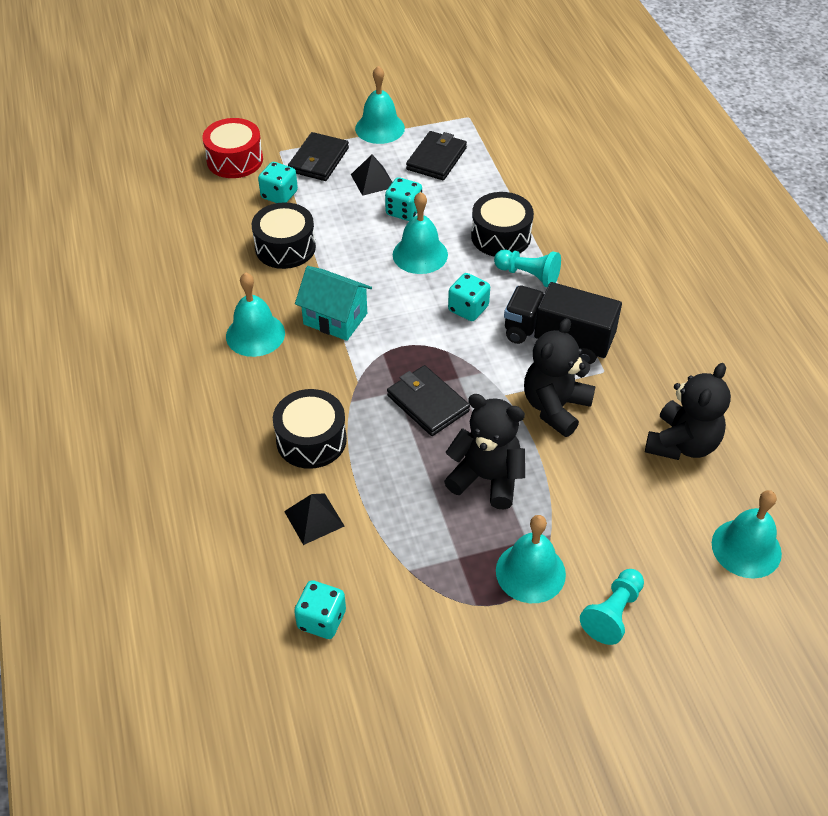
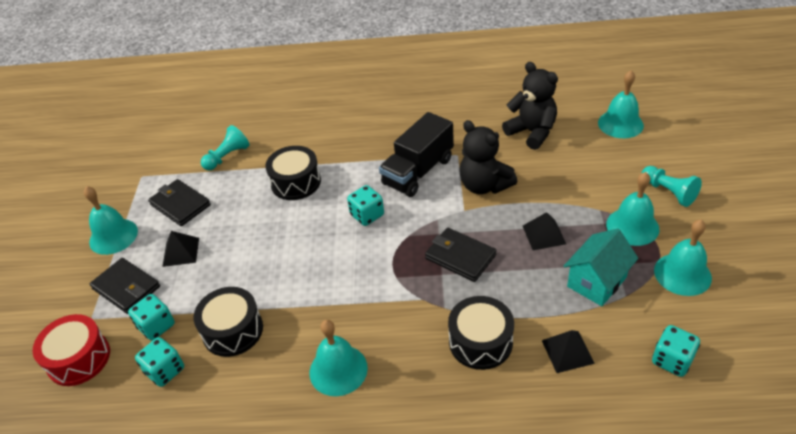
camera: 70 degrees left, 5 degrees down
turquoise house [295,266,372,341] -> turquoise house moved to [564,228,638,306]
turquoise dice [385,177,422,221] -> turquoise dice moved to [135,337,184,387]
black wallet [387,365,470,436] -> black wallet turned 60 degrees clockwise [425,228,496,282]
turquoise bell [393,192,448,274] -> turquoise bell moved to [654,220,712,296]
black teddy bear [444,394,525,510] -> black pyramid [523,212,566,250]
turquoise pawn [494,249,561,287] -> turquoise pawn moved to [201,125,249,170]

